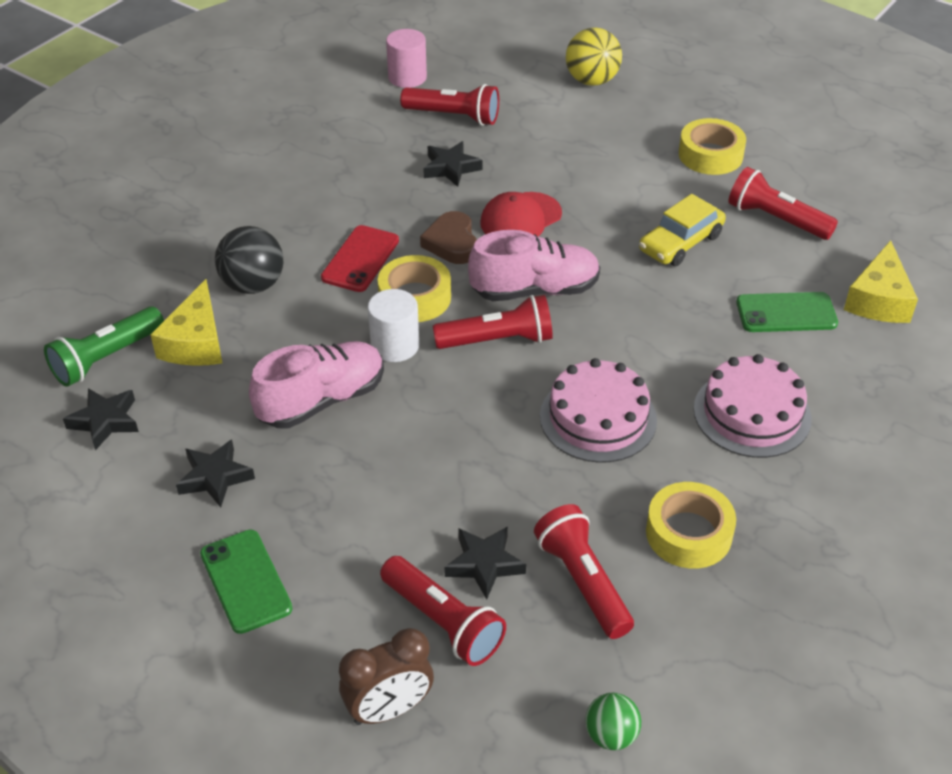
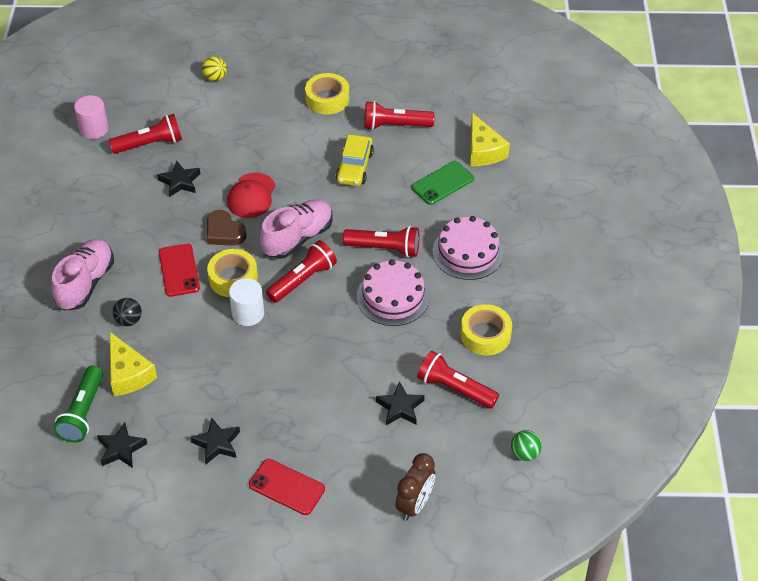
camera: 35 degrees left, 5 degrees up
green phone [200,530,293,634] -> red phone [249,459,325,515]
black ball [215,226,283,294] -> black ball [113,298,142,326], size x0.61
pink shoe [249,341,384,429] -> pink shoe moved to [51,239,114,310]
red flashlight [380,556,506,666] -> red flashlight moved to [343,226,419,257]
yellow ball [566,28,622,86] -> yellow ball [202,56,227,81], size x0.61

